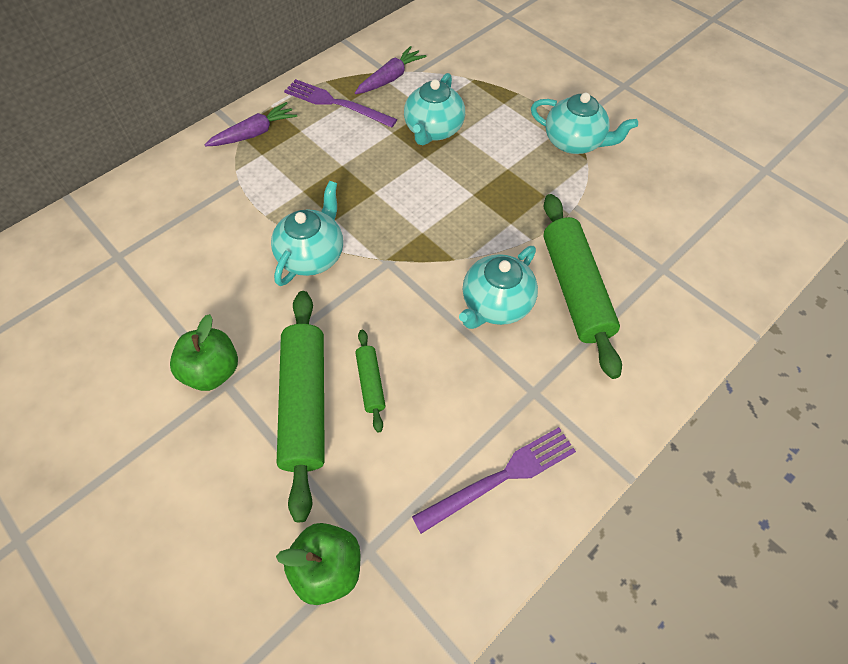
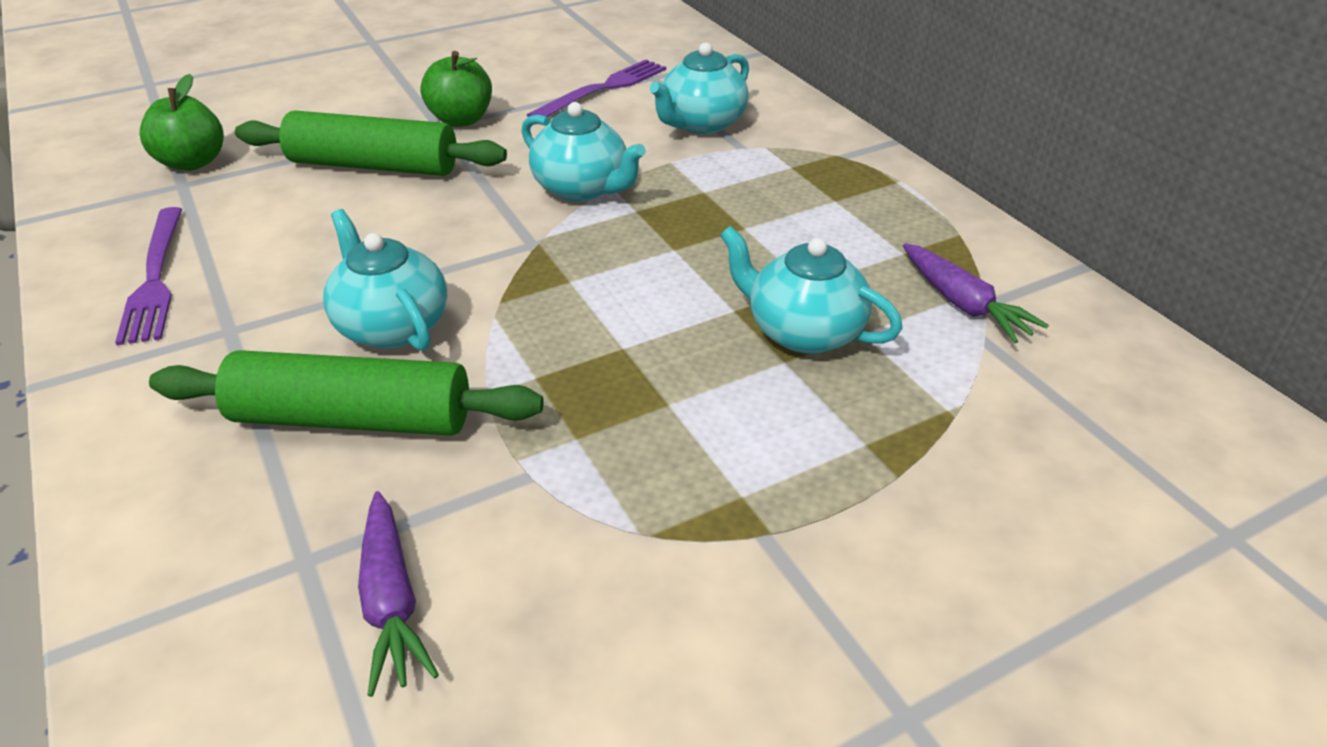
camera: 105 degrees right, 20 degrees down
purple carrot [204,102,297,146] -> purple carrot moved to [358,491,439,697]
purple fork [284,79,397,128] -> purple fork moved to [527,60,666,117]
green rolling pin [356,330,386,433] -> none
turquoise teapot [531,93,638,154] -> turquoise teapot moved to [650,42,749,134]

